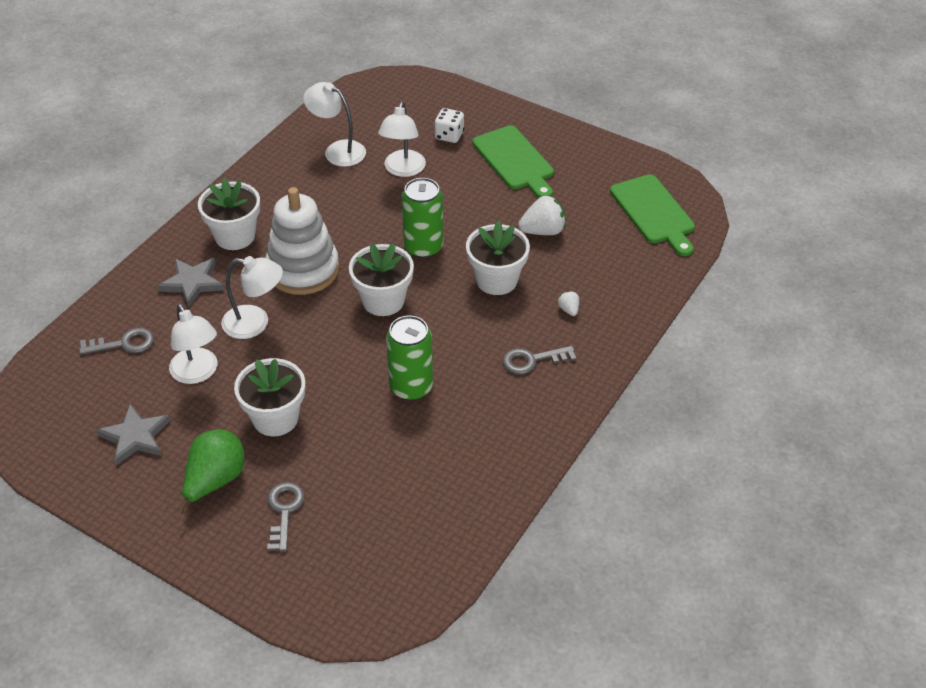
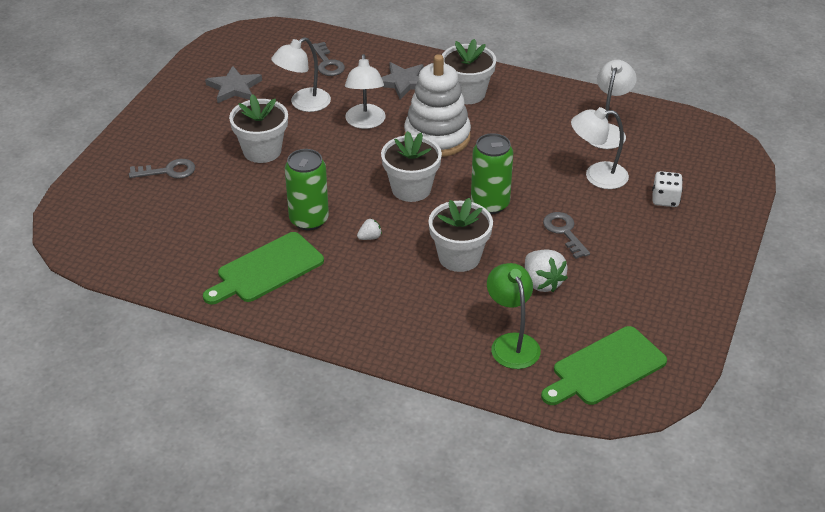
camera: 80 degrees right, 5 degrees down
green pear [178,429,245,514] -> none
green cutting board [472,125,554,198] -> green cutting board moved to [203,232,324,304]
grey key [503,346,577,374] -> grey key moved to [543,212,590,259]
white strawberry [558,291,579,316] -> white strawberry moved to [357,219,382,240]
none -> green lamp [487,263,541,369]

